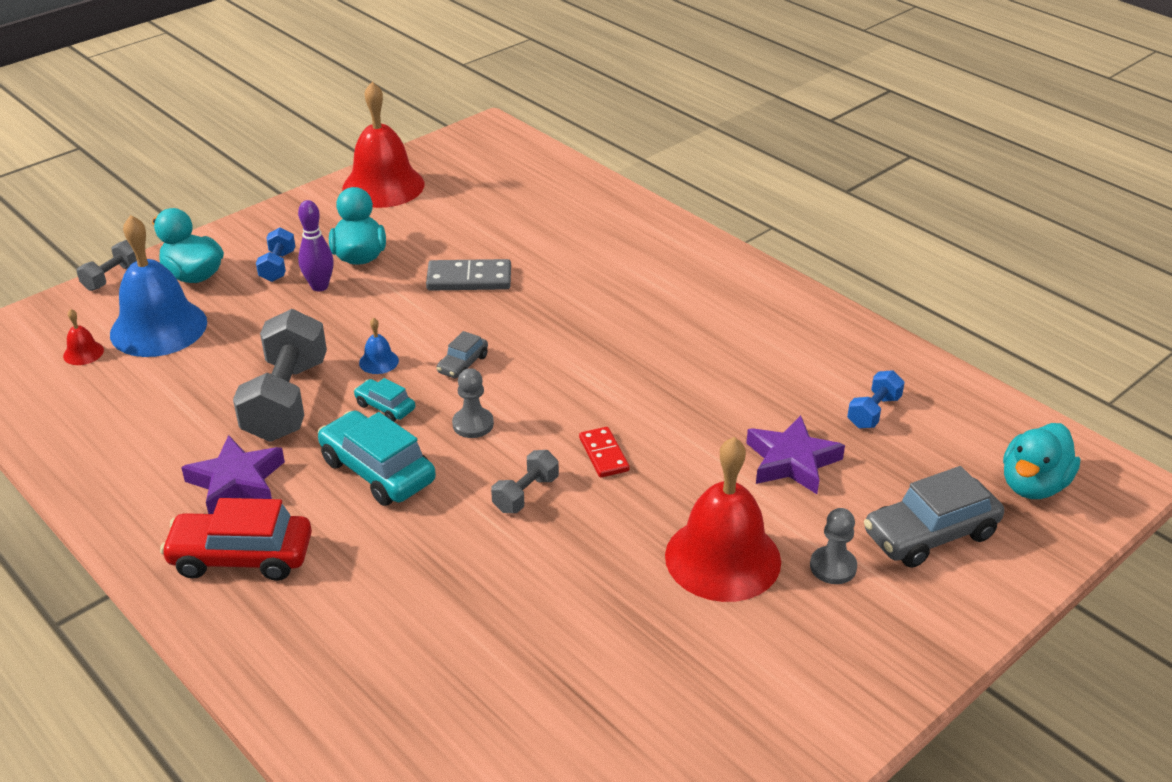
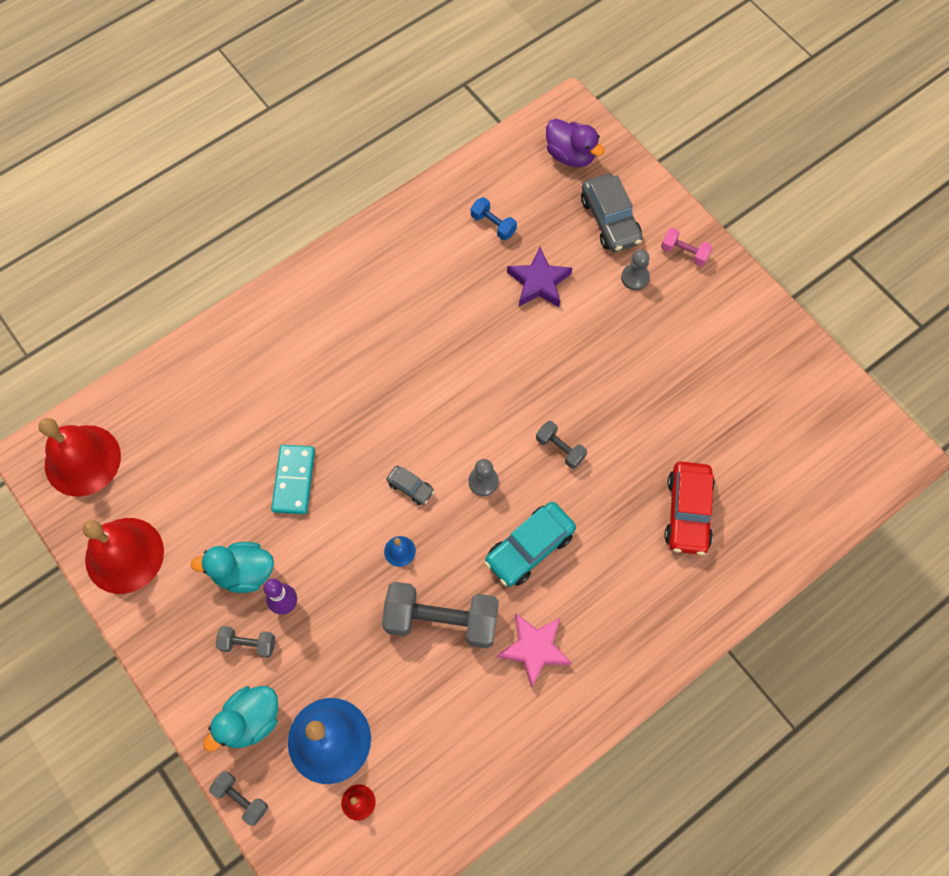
camera: 85 degrees left, 30 degrees up
red car [160,498,312,581] -> red car moved to [664,462,715,555]
purple star [181,435,285,514] -> pink star [497,613,572,688]
blue dumbbell [256,228,295,282] -> grey dumbbell [216,626,275,658]
turquoise car [354,378,415,422] -> none
grey domino [426,259,511,291] -> turquoise domino [271,445,315,515]
red domino [579,427,629,478] -> none
red bell [665,437,781,602] -> red bell moved to [38,418,121,497]
turquoise duck [1003,423,1080,499] -> purple duck [546,119,604,167]
none -> pink dumbbell [661,228,713,266]

